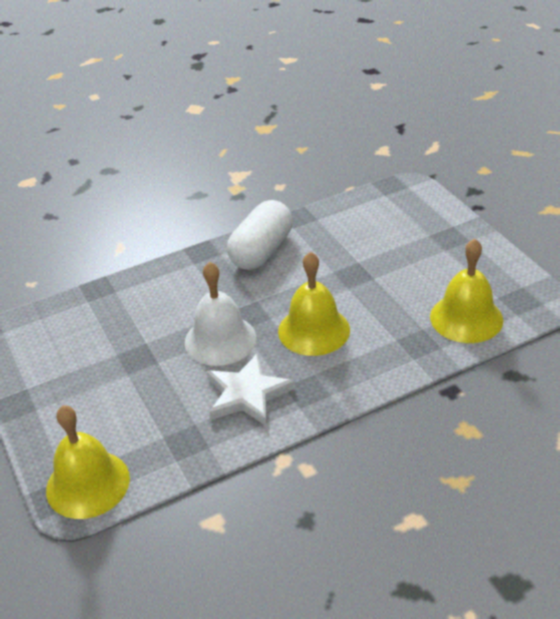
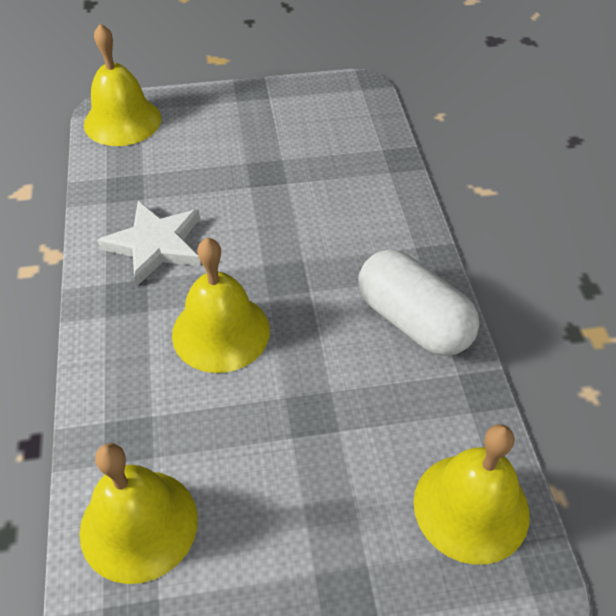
camera: 105 degrees right, 10 degrees up
white bell [185,261,256,366] -> none
none -> yellow bell [414,424,530,565]

